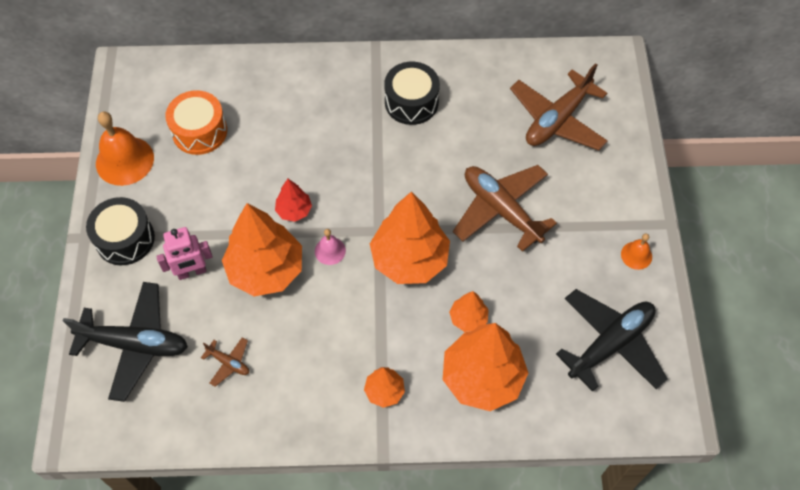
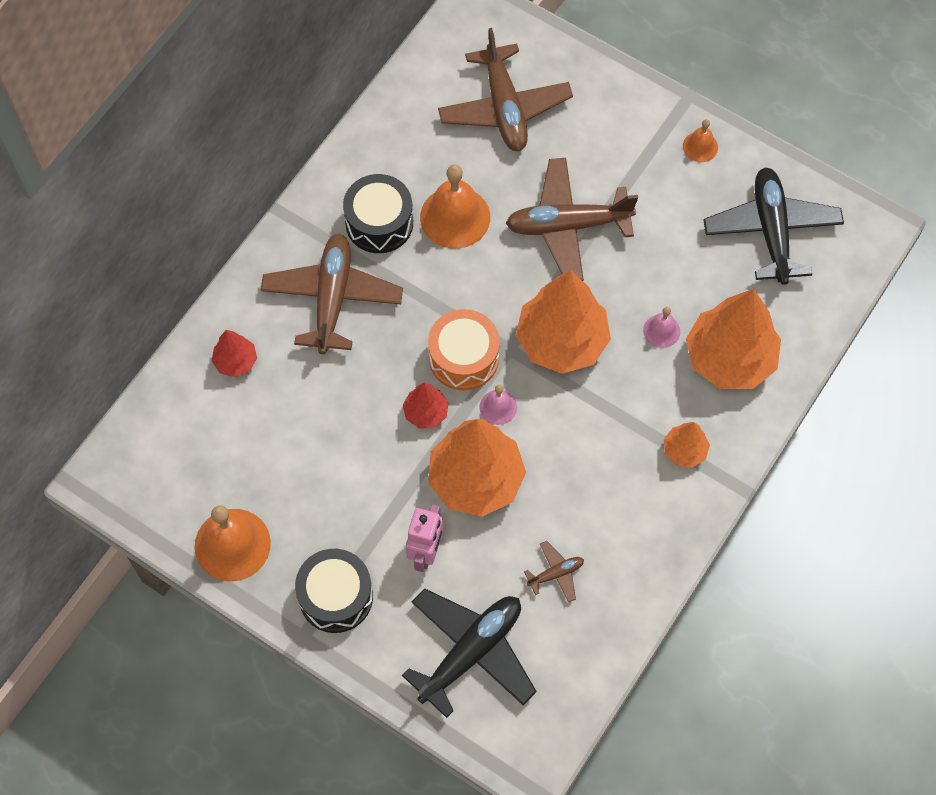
camera: 55 degrees left, 5 degrees up
orange drum [165,90,227,155] -> orange drum moved to [428,309,500,391]
orange tree [449,291,489,332] -> pink bell [643,307,680,348]
none -> red tree [212,330,257,377]
none -> brown plane [261,234,403,354]
none -> orange bell [420,164,490,249]

